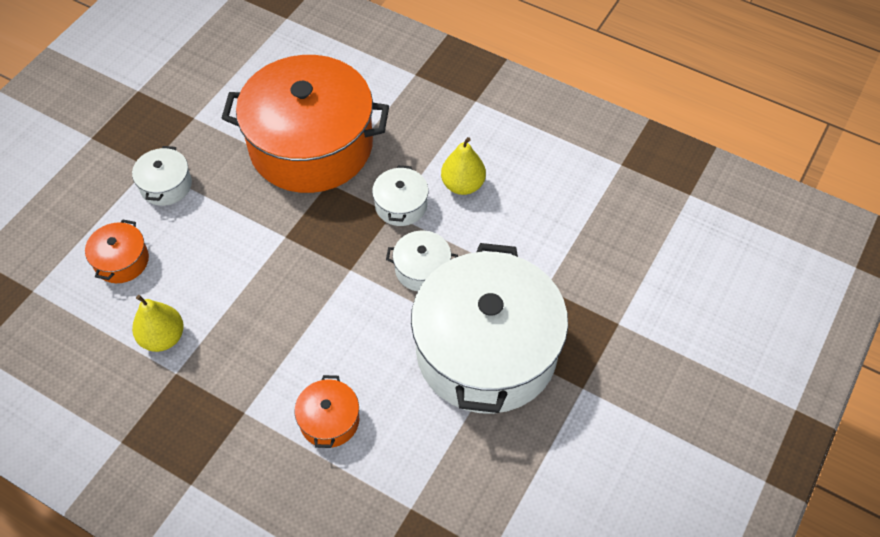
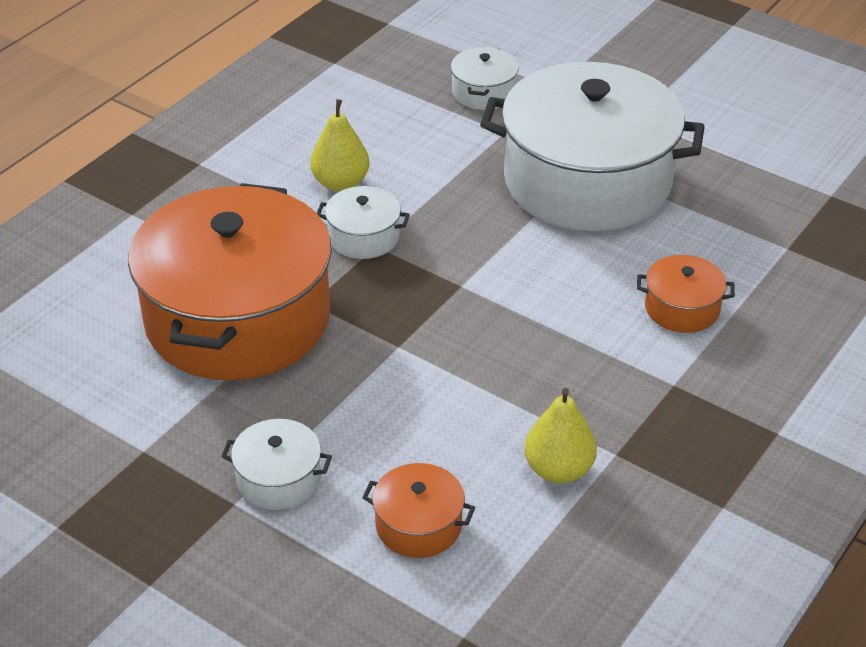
camera: 85 degrees left, 15 degrees down
white pot [386,231,458,291] -> white pot moved to [451,47,519,110]

